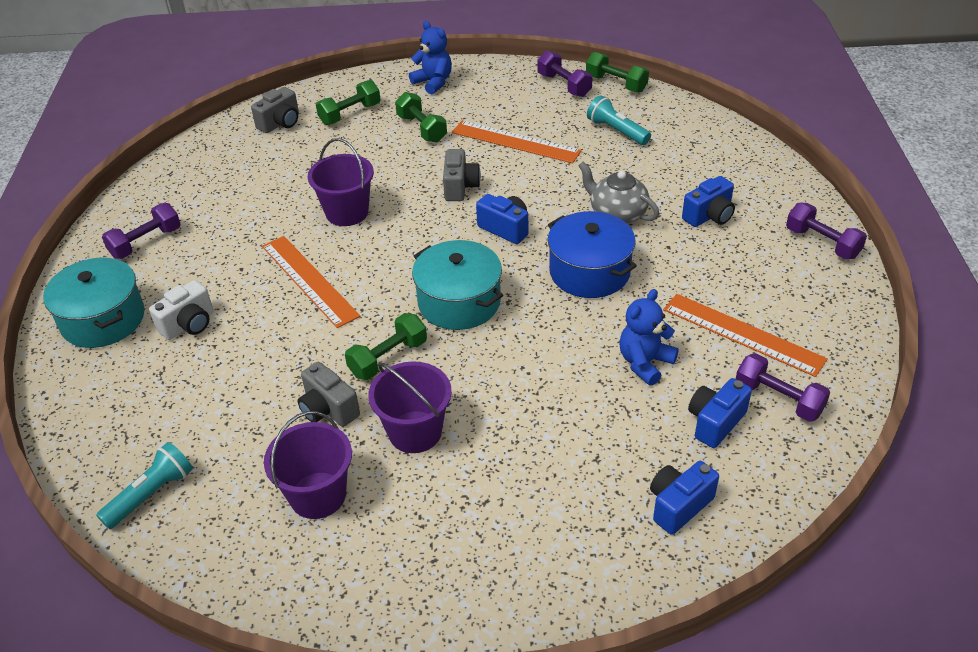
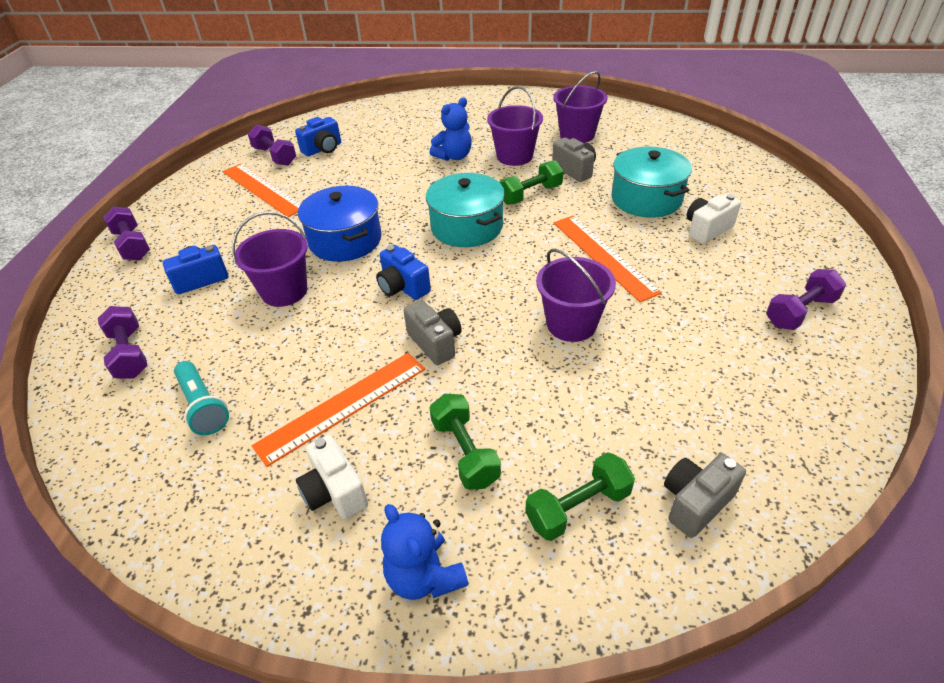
camera: 170 degrees left, 0 degrees up
turquoise pot [43,258,144,348] -> turquoise pot moved to [611,147,692,218]
turquoise flashlight [96,442,193,529] -> none
grey camera [443,149,481,201] -> grey camera turned 135 degrees clockwise [404,300,462,365]
orange ruler [452,121,582,163] -> orange ruler turned 75 degrees counterclockwise [252,353,425,467]
purple dumbbell [537,51,593,97] -> purple dumbbell moved to [98,306,148,379]
grey teapot [578,161,659,223] -> purple bucket [232,211,308,307]
green dumbbell [586,52,649,93] -> none
blue teddy bear [619,289,679,386] -> blue teddy bear moved to [430,97,472,161]
blue camera [650,461,719,535] -> none
none -> white camera [296,435,368,519]

